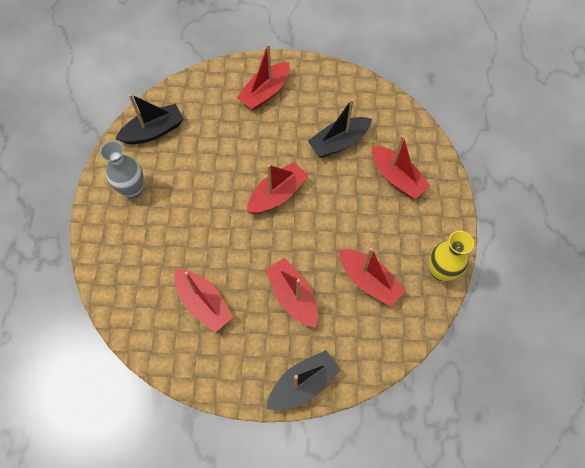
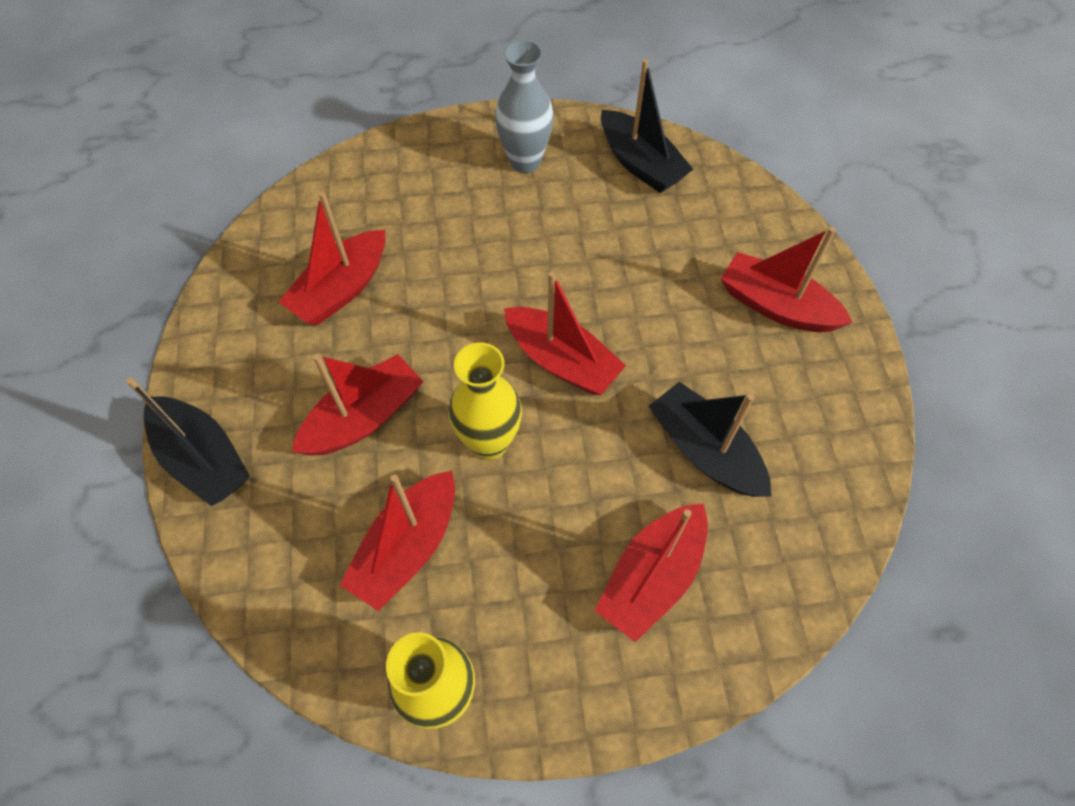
camera: 80 degrees right, 5 degrees down
none -> yellow vase [449,342,522,460]

